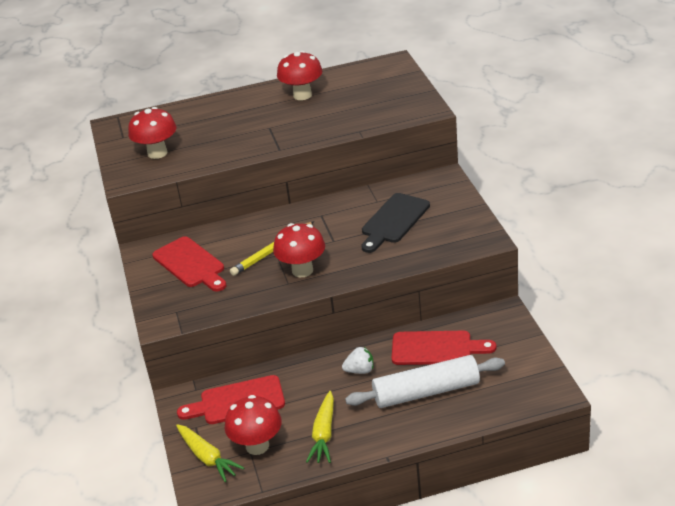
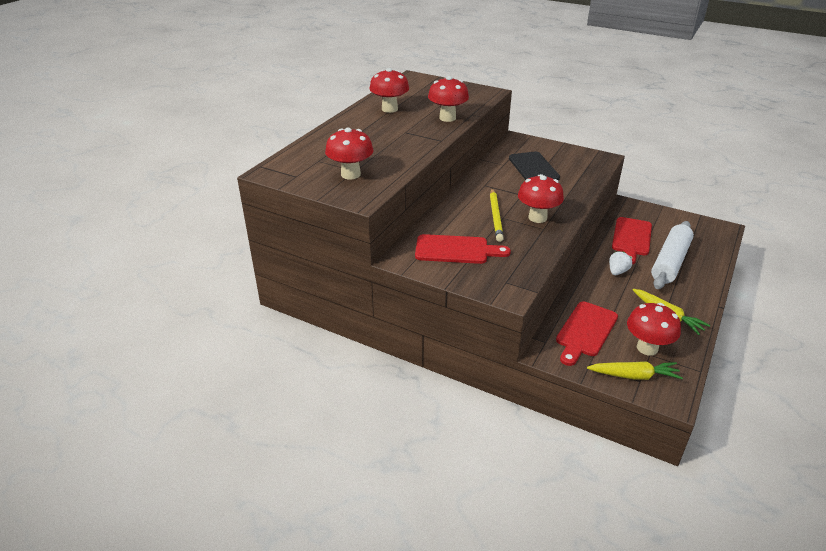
camera: 50 degrees left, 0 degrees up
red cutting board [392,331,497,365] -> red cutting board turned 150 degrees clockwise [612,217,652,264]
none -> red mushroom [428,76,469,122]

